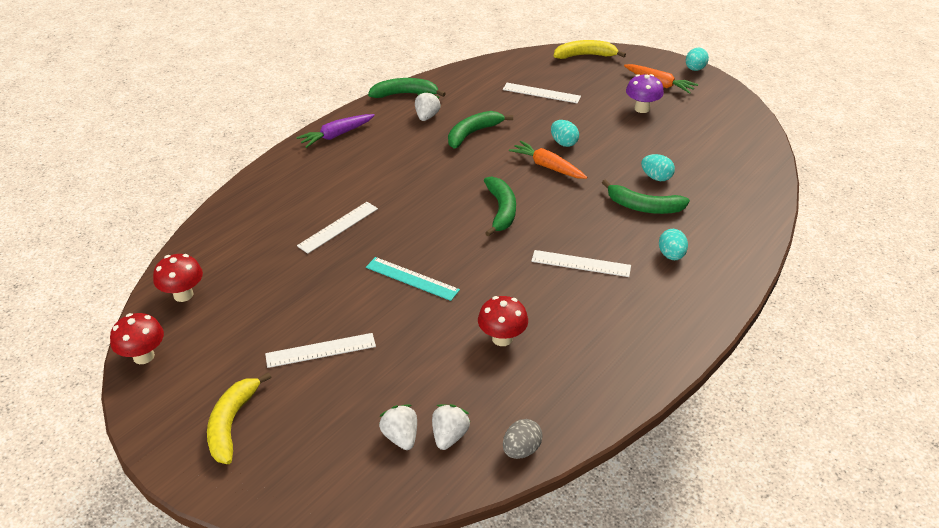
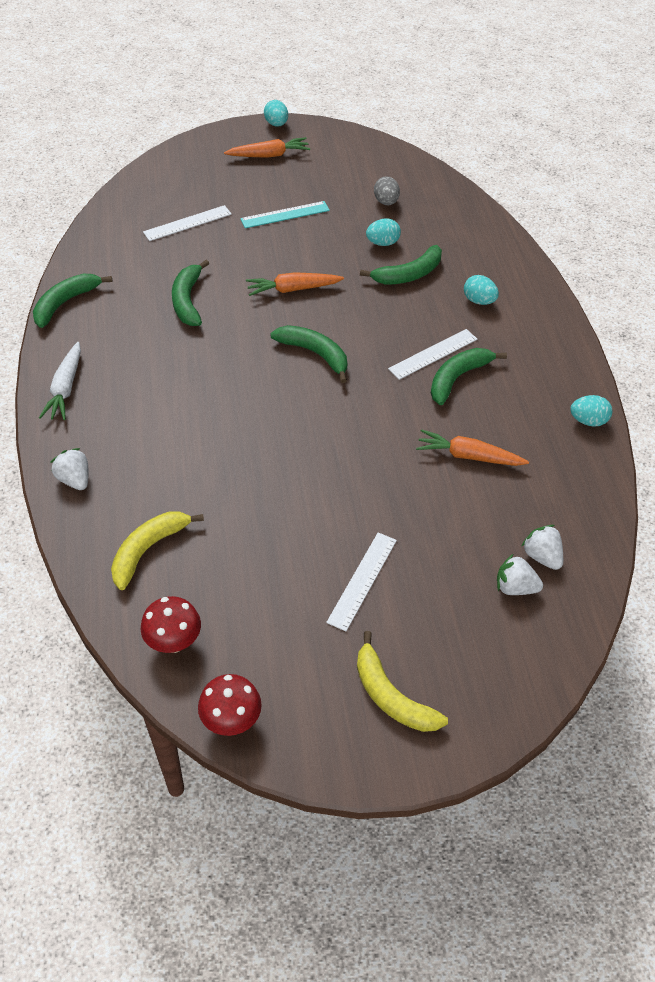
camera: 50 degrees left, 10 degrees up
purple carrot [296,114,375,148] -> white carrot [39,342,81,420]
white ruler [297,202,378,254] -> none
turquoise ruler [366,257,460,301] -> turquoise ruler moved to [240,201,330,228]
white strawberry [415,91,441,121] -> white strawberry moved to [50,448,89,490]
red mushroom [478,296,528,346] -> orange carrot [416,429,529,466]
grey egg [503,419,543,459] -> grey egg moved to [374,177,400,205]
turquoise egg [551,120,579,147] -> turquoise egg moved to [570,395,613,427]
yellow banana [554,40,626,59] -> yellow banana moved to [111,512,204,590]
purple mushroom [626,74,664,113] -> none
none -> green banana [431,348,507,405]

